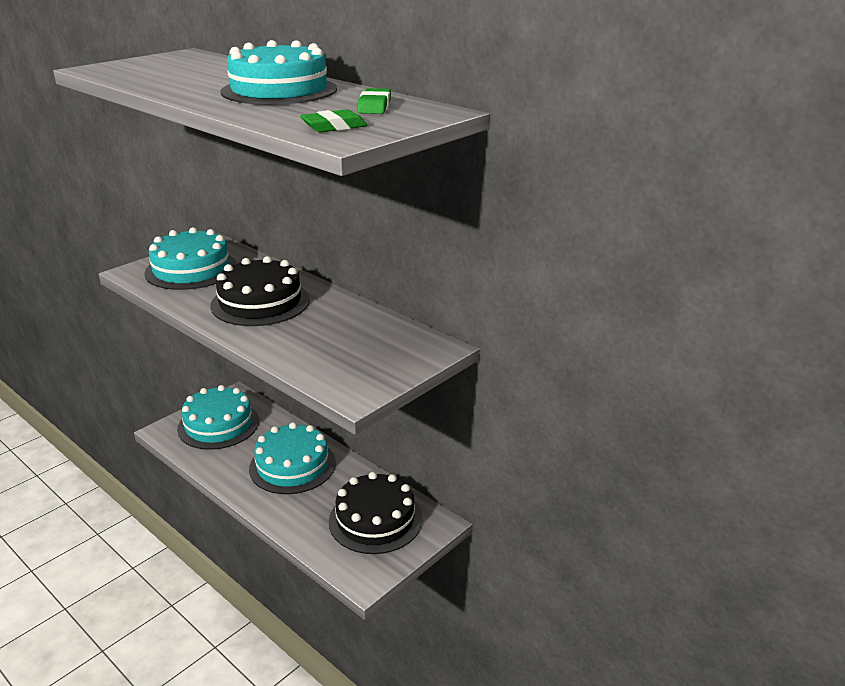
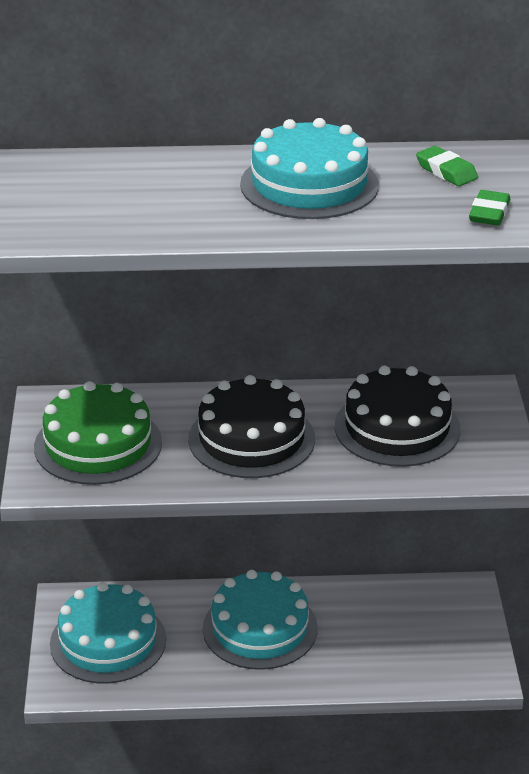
camera: 45 degrees left, 5 degrees up
turquoise cake [144,227,237,290] -> green cake [34,381,162,485]
black cake [329,472,423,554] -> black cake moved to [335,366,461,467]

